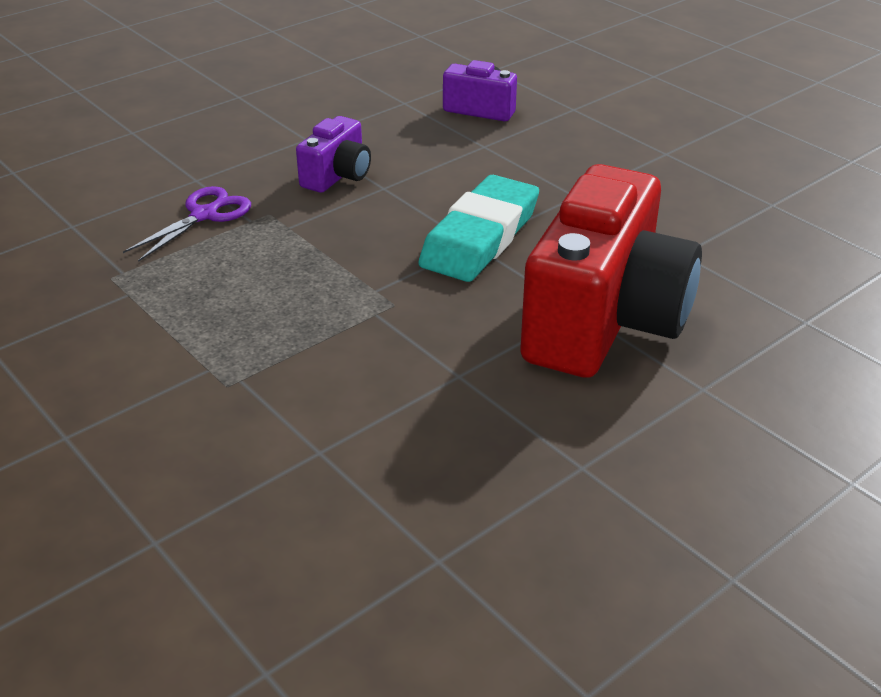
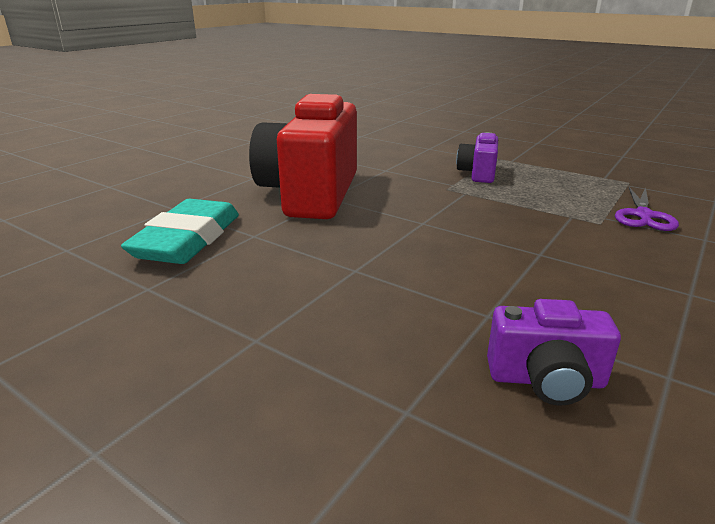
camera: 165 degrees right, 10 degrees down
purple camera [296,116,371,193] -> purple camera moved to [456,132,498,183]
turquoise eraser [418,175,539,282] -> turquoise eraser moved to [121,199,239,264]

